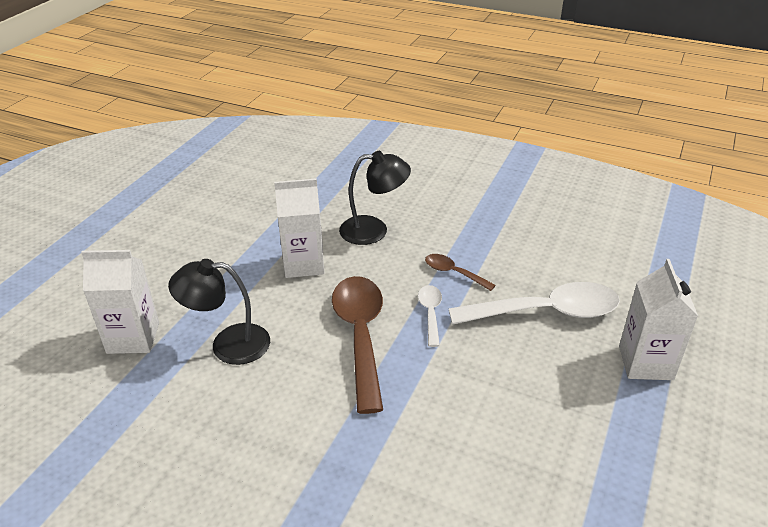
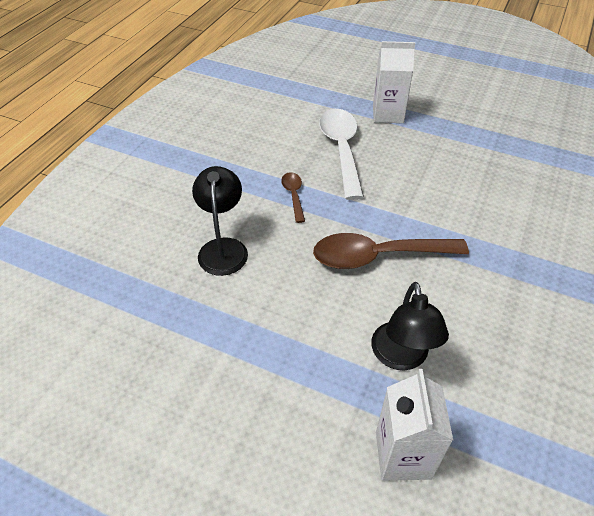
camera: 90 degrees left, 10 degrees up
white carton [274,178,324,278] -> none
white spoon [418,285,442,347] -> none
brown spoon [425,254,496,291] -> brown spoon turned 135 degrees clockwise [281,172,305,223]

